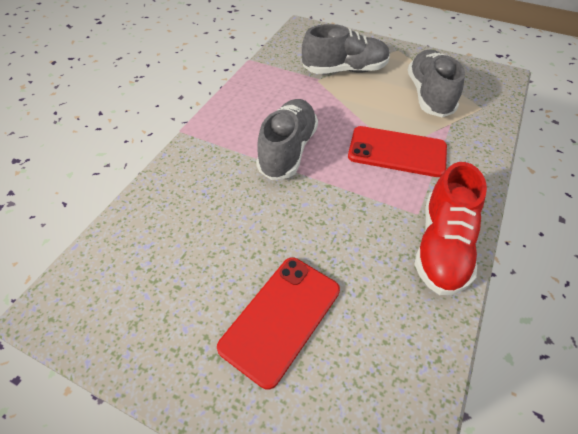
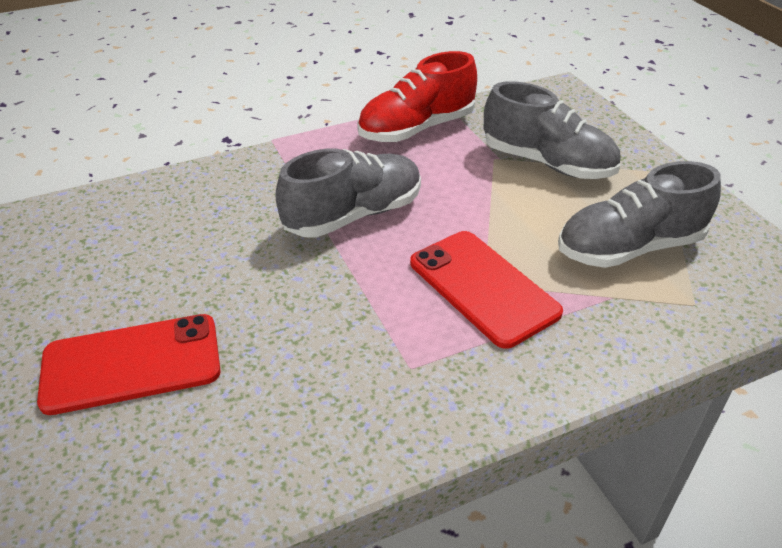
camera: 40 degrees right, 10 degrees down
grey shoe [408,50,465,117] -> grey shoe turned 150 degrees counterclockwise [558,161,721,268]
red shoe [415,162,487,295] -> red shoe moved to [357,51,477,142]

